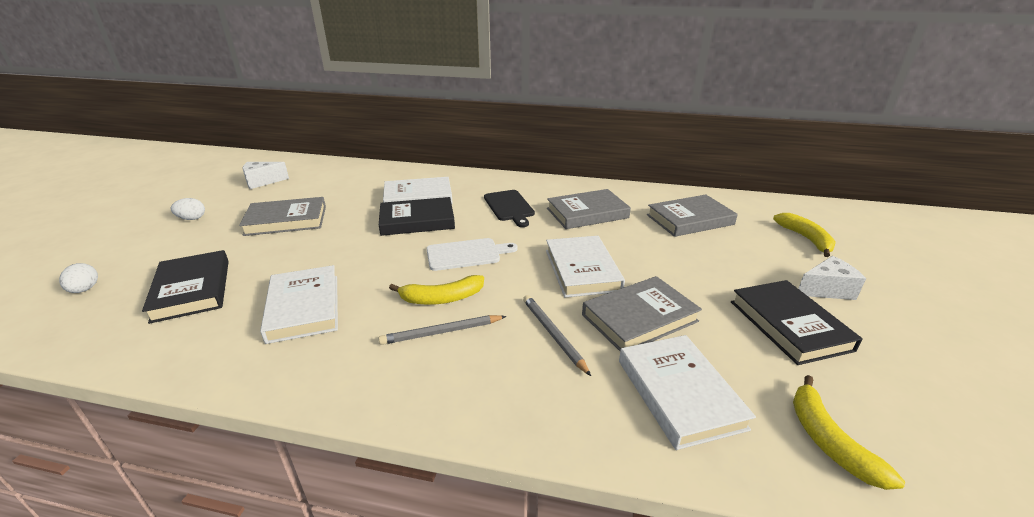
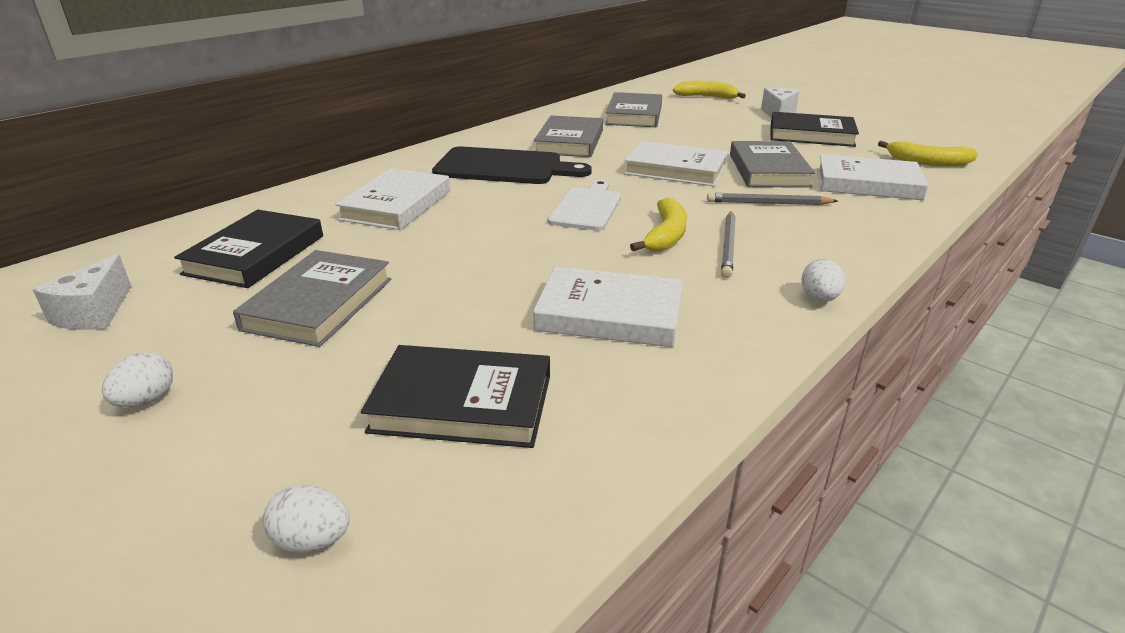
camera: 60 degrees left, 0 degrees up
black book [379,197,455,236] -> black book moved to [174,210,323,288]
black cutting board [484,190,535,227] -> black cutting board [432,146,592,184], size x1.51
none -> white egg [801,259,845,302]

